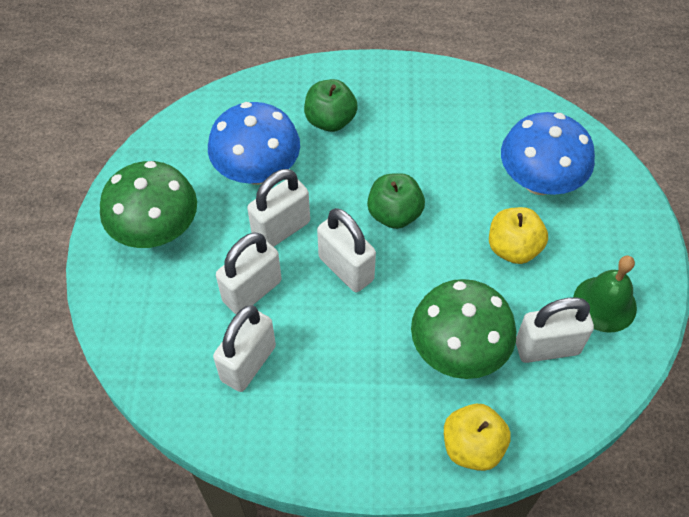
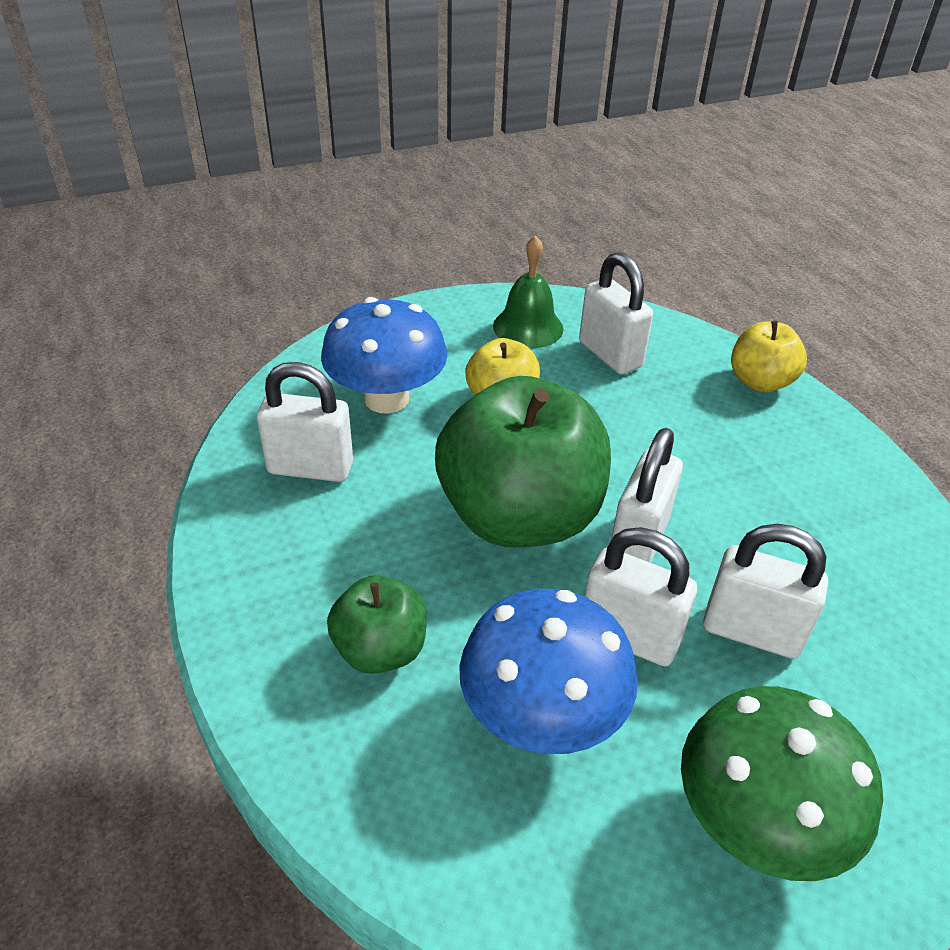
camera: 115 degrees left, 15 degrees down
white padlock [213,305,276,392] -> white padlock moved to [257,362,353,482]
green apple [367,173,425,229] -> green apple [435,376,611,548], size x1.99
green mushroom [411,279,516,379] -> none

